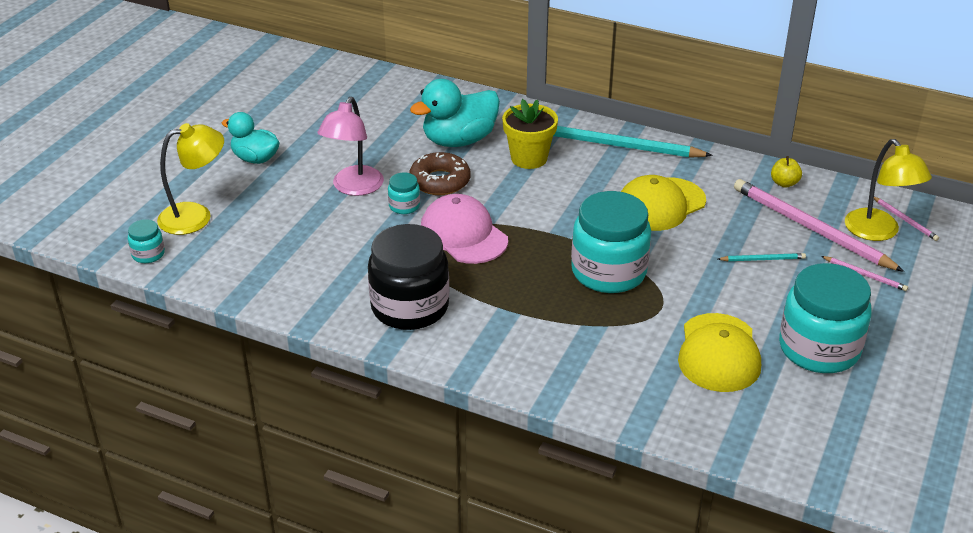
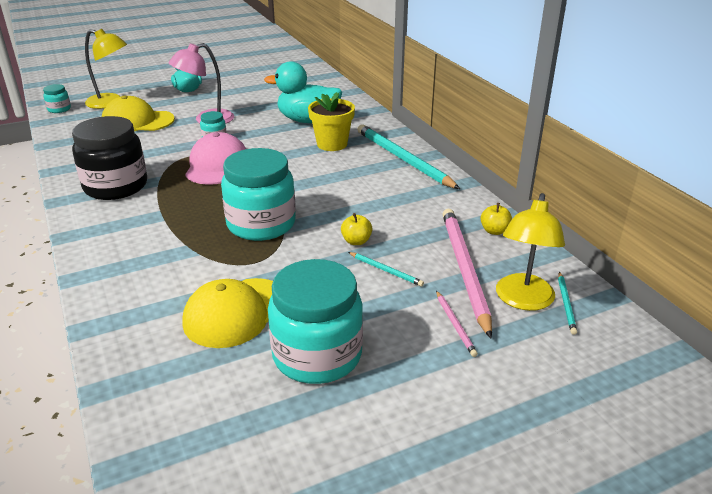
camera: 40 degrees right, 5 degrees down
brown donut [409,152,470,195] -> none
yellow cap [621,175,706,231] -> yellow cap moved to [102,95,175,131]
pink pencil [874,197,939,241] -> turquoise pencil [558,272,577,335]
none -> yellow apple [341,213,372,245]

